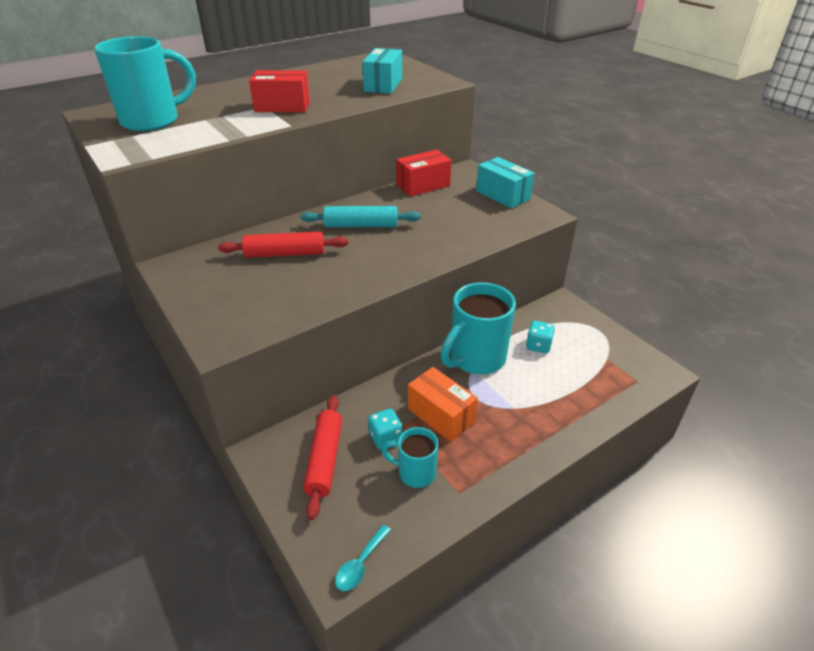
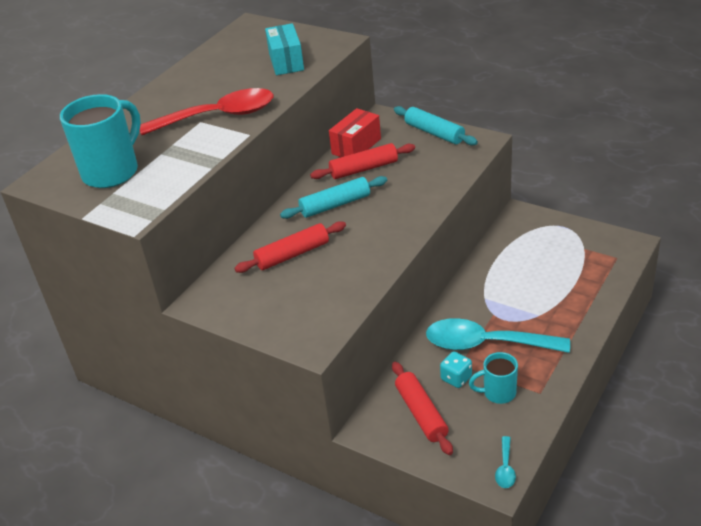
camera: 20 degrees left, 0 degrees up
red box [249,70,310,112] -> red spoon [140,88,273,135]
orange box [408,367,478,442] -> turquoise spoon [426,318,570,353]
turquoise mug [440,282,516,374] -> none
turquoise box [476,157,534,208] -> turquoise rolling pin [394,106,478,146]
turquoise dice [526,321,555,353] -> none
none -> red rolling pin [310,143,415,179]

